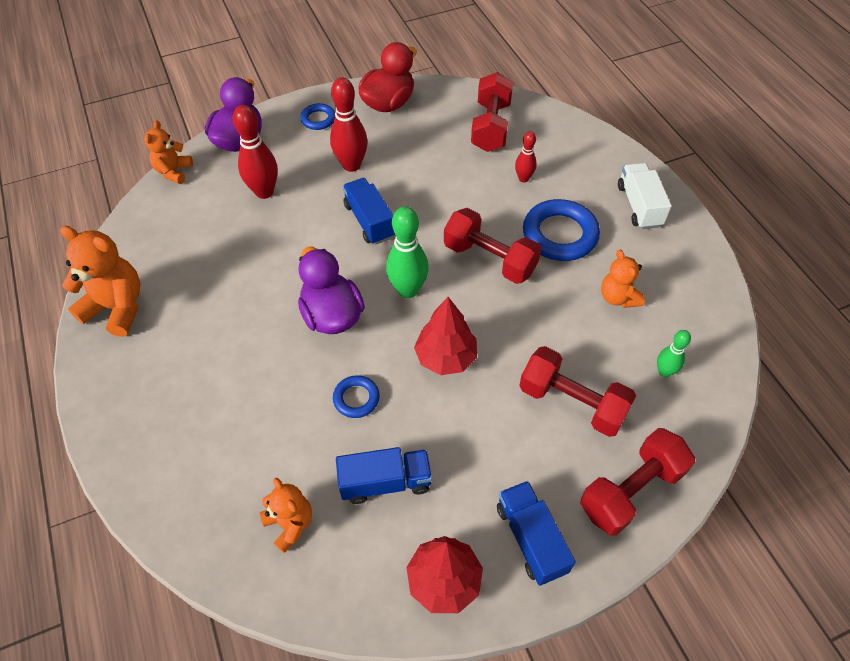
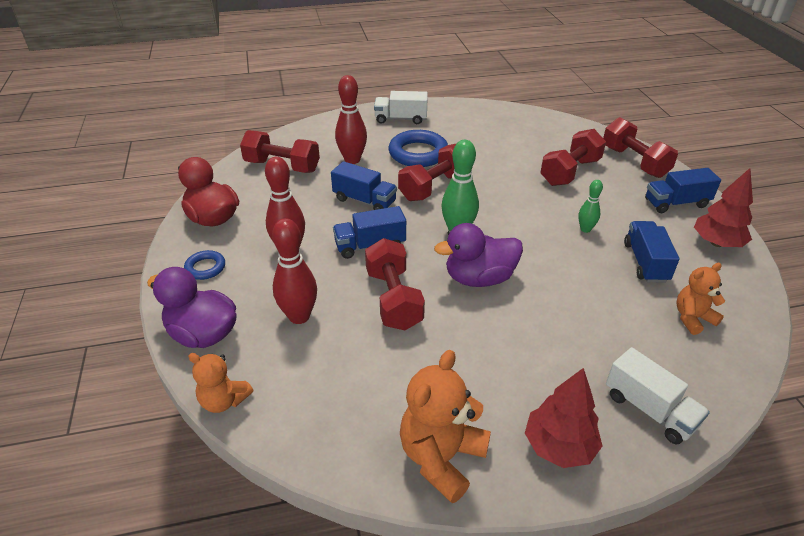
camera: 80 degrees left, 15 degrees down
blue ring [333,375,380,418] -> none
red tree [414,297,477,375] -> red tree moved to [525,368,602,468]
red bowling pin [515,131,537,182] -> red bowling pin [335,75,367,164], size x1.76
orange teddy bear [601,250,645,308] -> none
green bowling pin [657,330,691,377] -> green bowling pin moved to [578,180,603,233]
none -> blue truck [331,161,397,210]
none -> red dumbbell [365,238,425,331]
none -> white truck [606,347,710,444]

